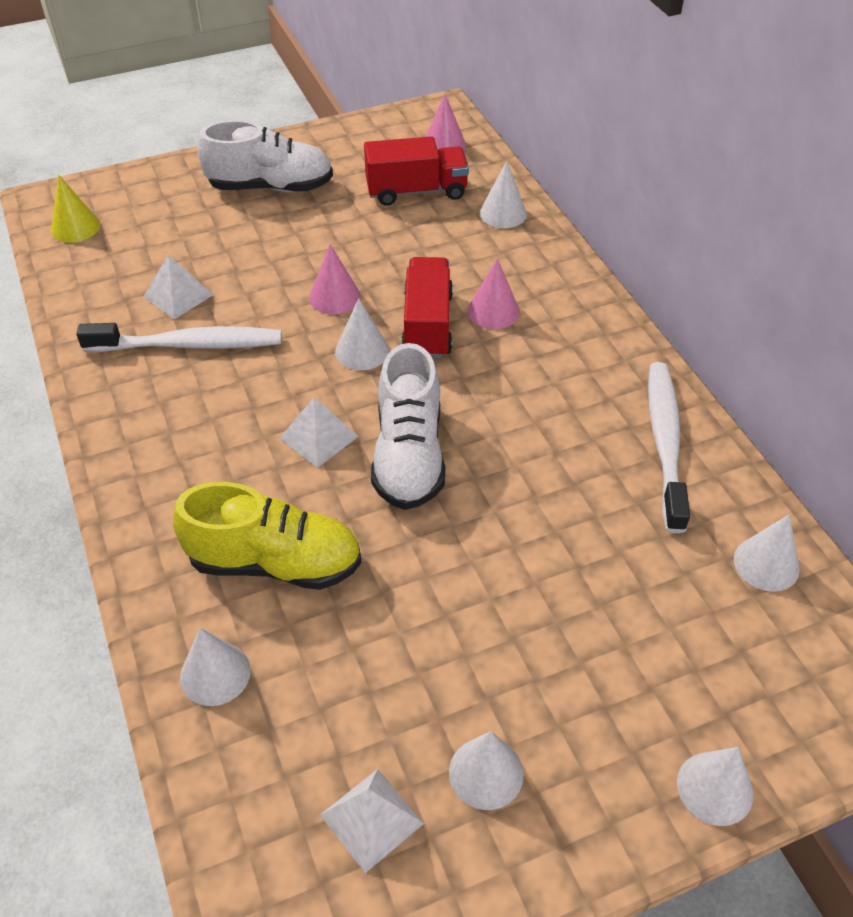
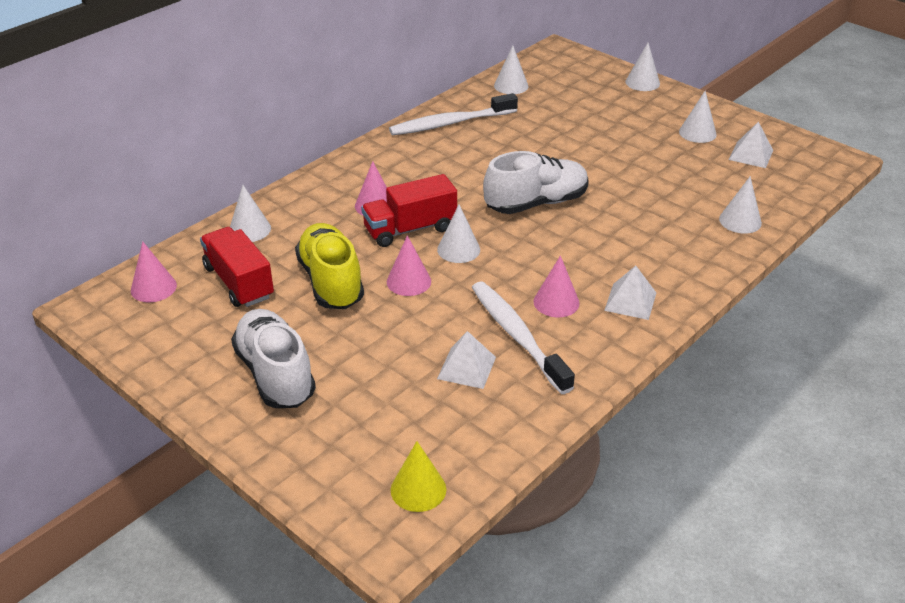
camera: 115 degrees left, 10 degrees down
yellow shoe [173,482,361,590] -> yellow shoe moved to [295,223,364,309]
white pyramid [280,397,359,468] -> white pyramid moved to [604,266,656,320]
none -> pink cone [533,256,580,317]

